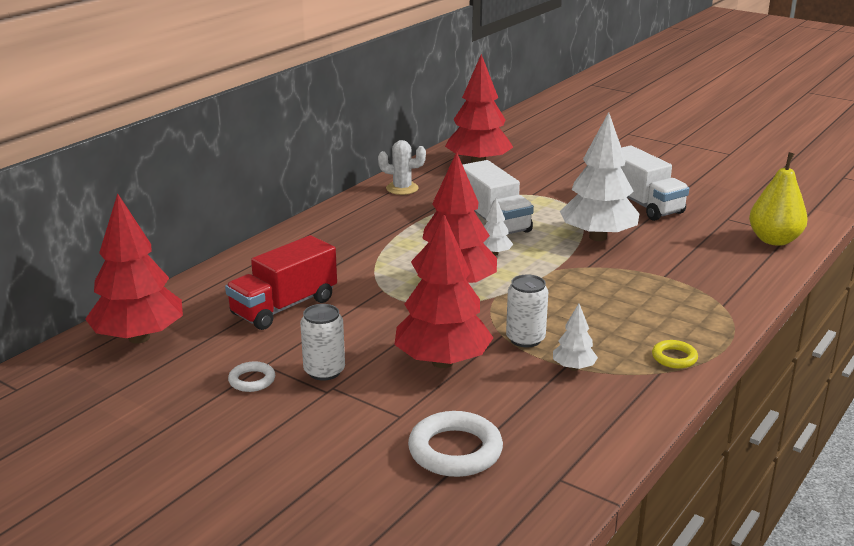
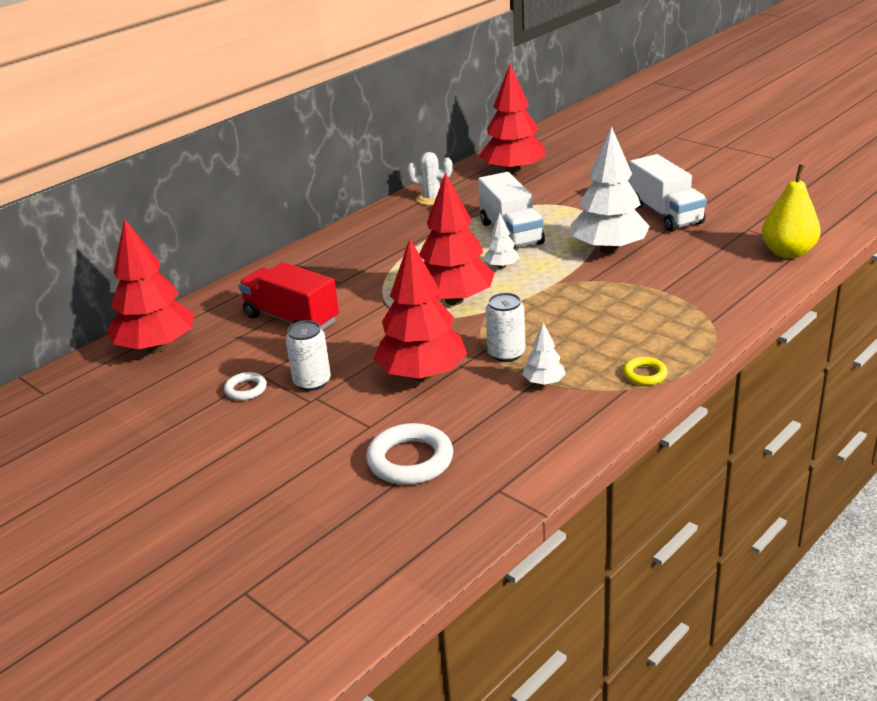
camera: 10 degrees right, 5 degrees up
red truck [225,235,337,330] -> red truck turned 75 degrees clockwise [238,262,339,330]

